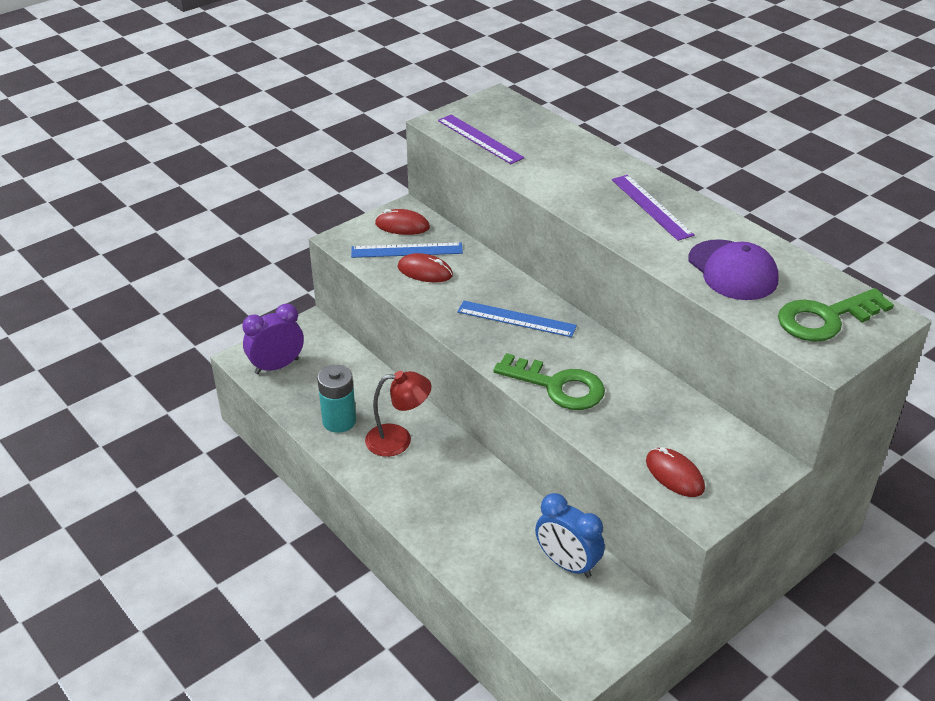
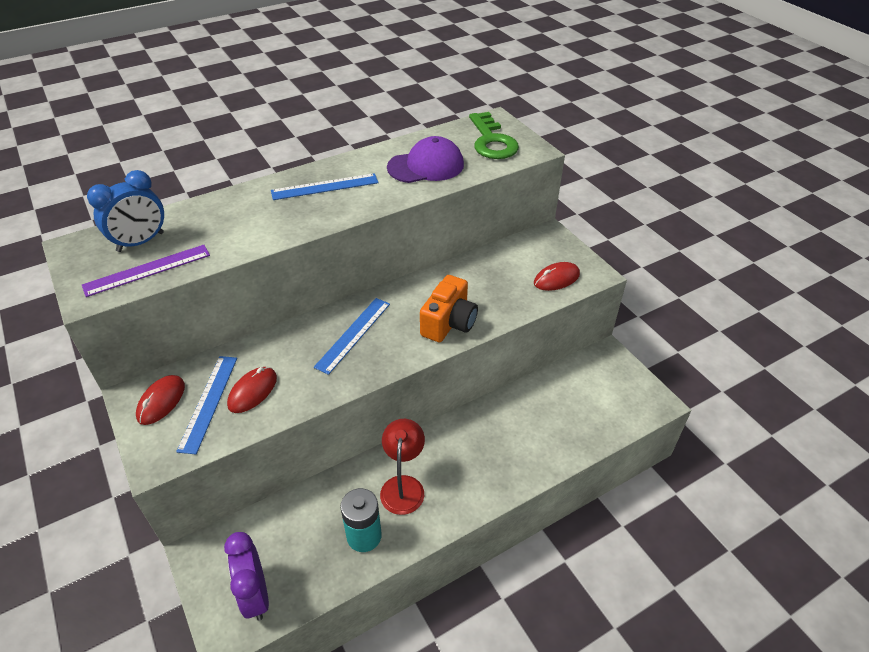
camera: 80 degrees left, 5 degrees up
green key [493,353,605,410] -> orange camera [420,275,478,342]
blue clock [535,493,605,578] -> blue clock moved to [87,170,164,252]
purple ruler [612,175,695,241] -> blue ruler [271,173,379,200]

